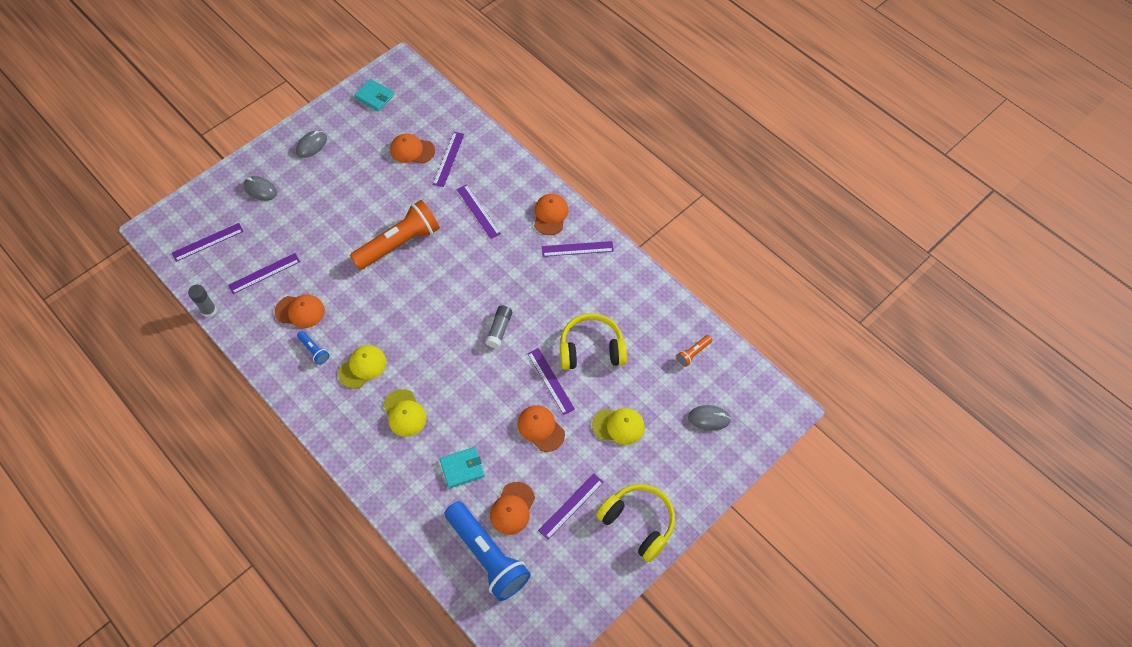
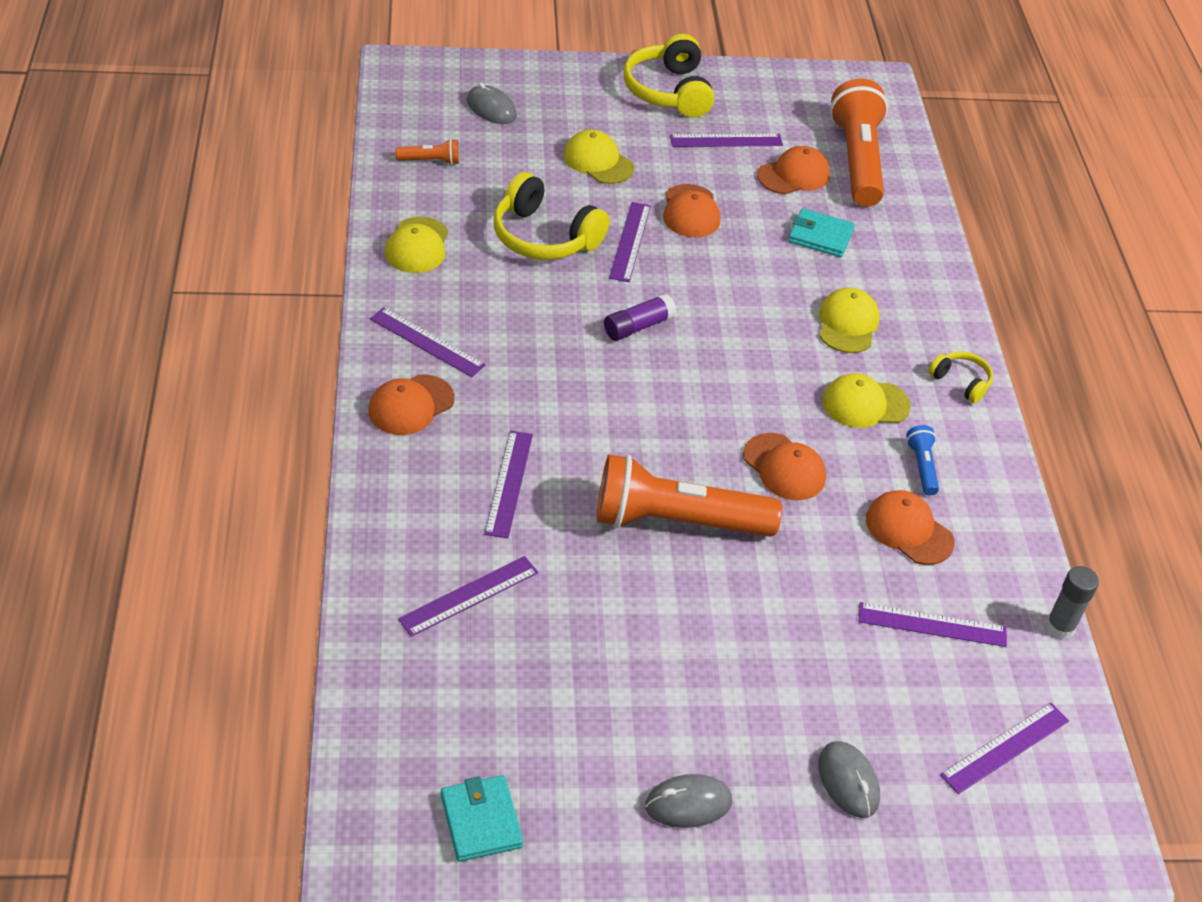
camera: 145 degrees left, 15 degrees down
purple ruler [172,223,243,262] -> purple ruler turned 45 degrees counterclockwise [940,703,1069,794]
orange cap [390,133,435,163] -> orange cap moved to [743,433,826,500]
blue flashlight [444,501,531,601] -> orange flashlight [830,79,888,207]
grey glue stick [485,306,512,348] -> purple glue stick [604,294,676,341]
none -> yellow cap [385,217,448,273]
none -> yellow headphones [928,351,993,403]

